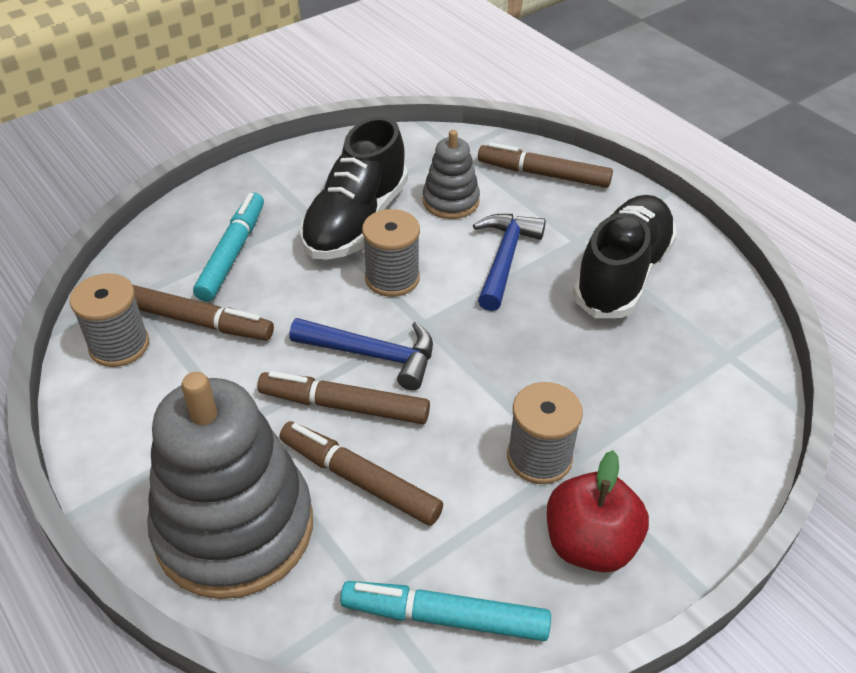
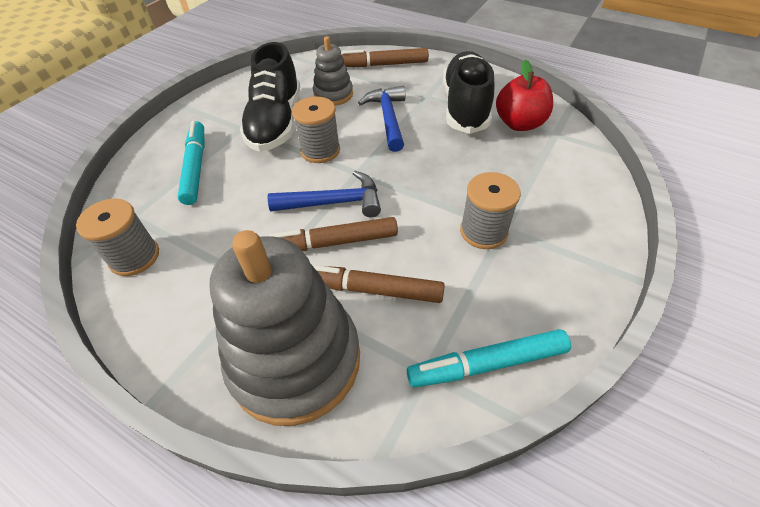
camera: 20 degrees left, 5 degrees up
brown marker [133,285,274,341] -> none
red apple [547,450,649,573] -> red apple moved to [496,60,553,131]

